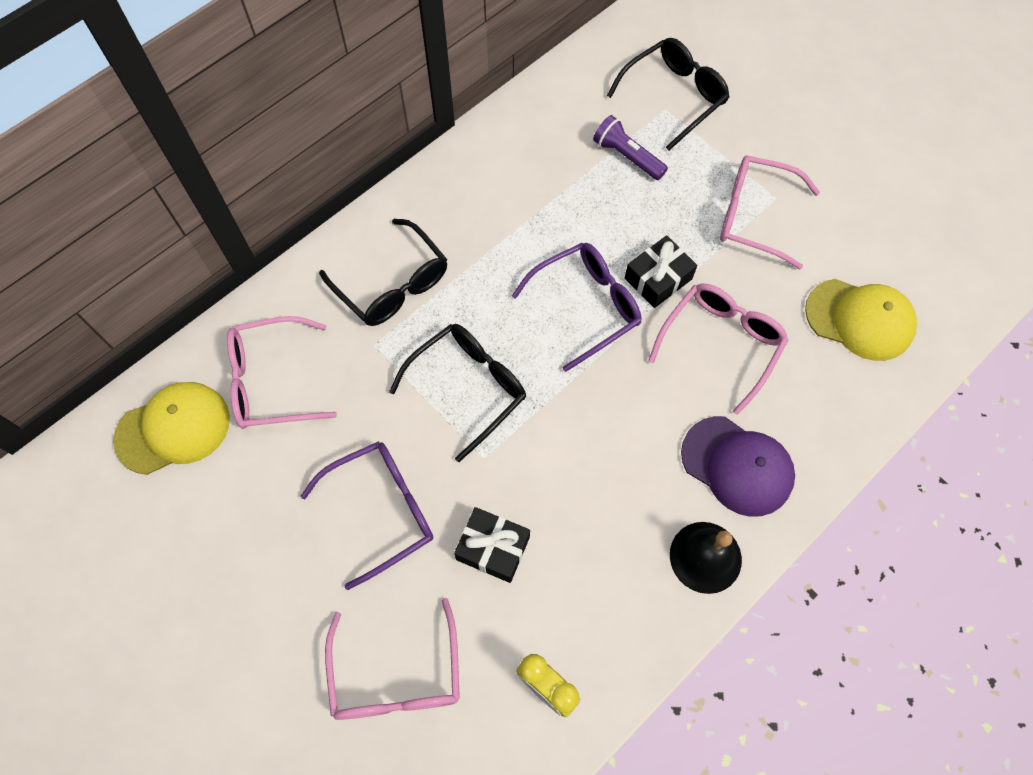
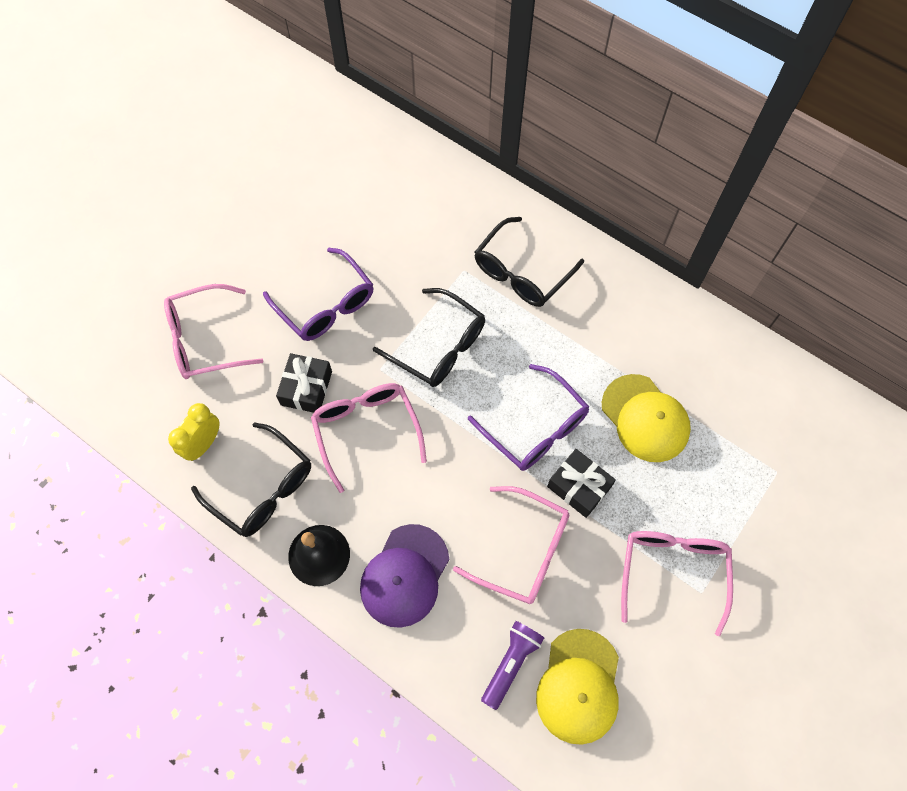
camera: 80 degrees right, 0 degrees up
yellow cap [113,382,230,475] -> yellow cap moved to [602,374,691,462]
pink glasses [227,316,337,429] -> pink glasses moved to [311,383,427,493]
purple flashlight [593,115,668,180] -> purple flashlight moved to [481,621,544,710]
black glasses [607,38,730,150] -> black glasses moved to [191,422,311,537]

